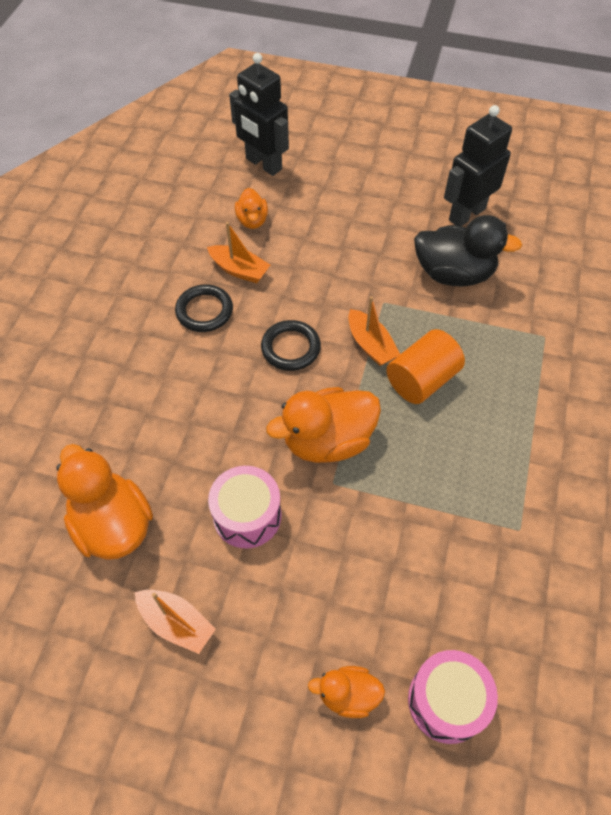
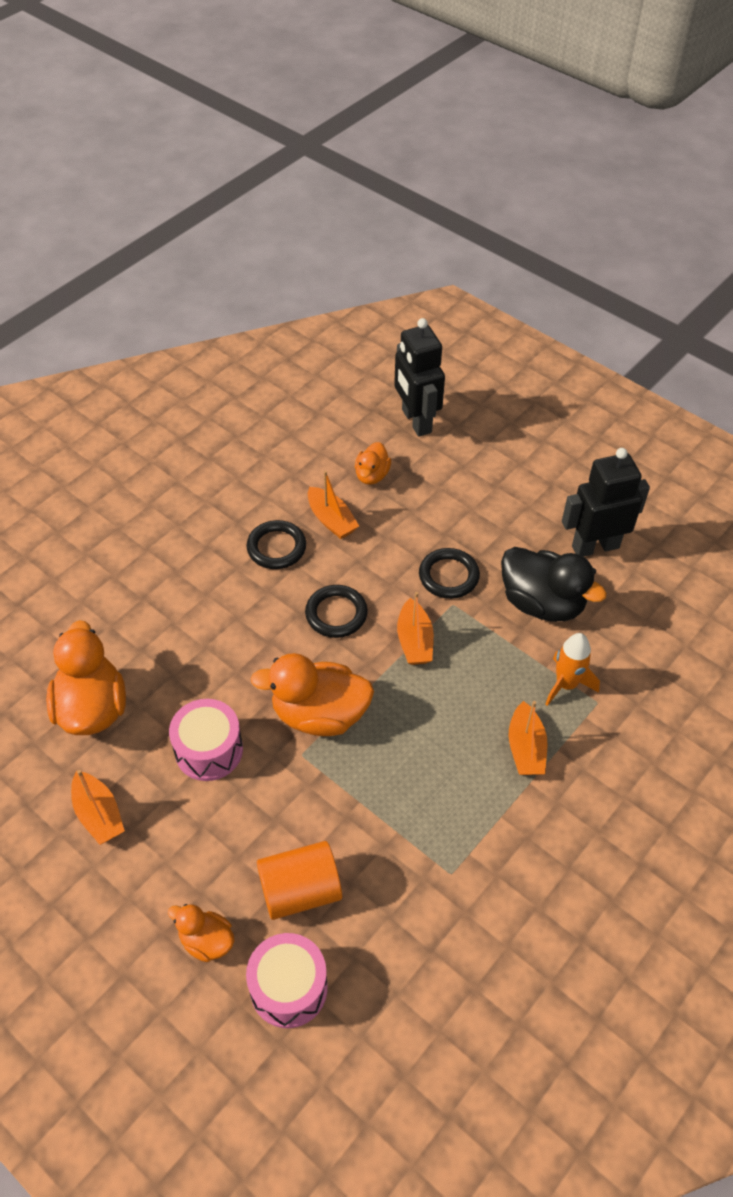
camera: 25 degrees right, 5 degrees down
orange cylinder [386,329,465,404] -> orange cylinder moved to [257,841,342,920]
none -> black ring [419,548,480,599]
none -> orange boat [509,701,548,775]
none -> orange rocket [545,633,600,706]

